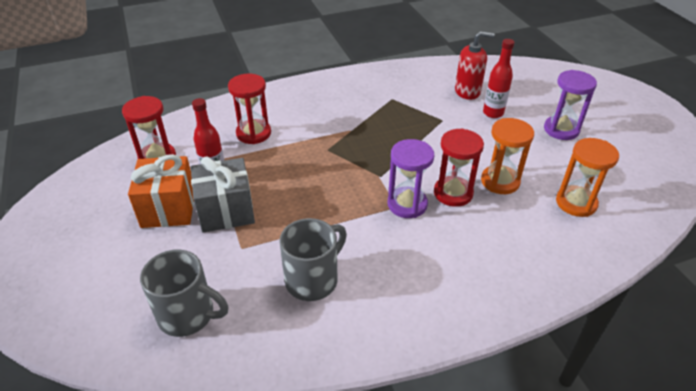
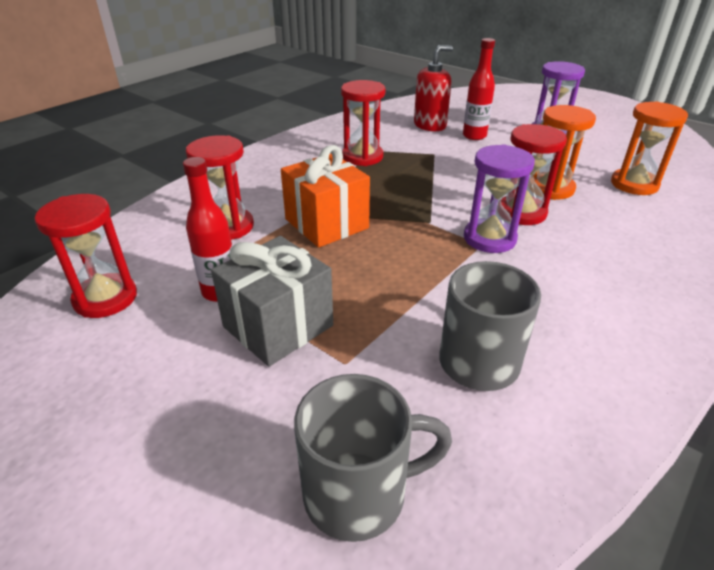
camera: 30 degrees left, 5 degrees down
orange gift [128,154,194,228] -> orange gift moved to [281,145,370,248]
none -> red hourglass [341,80,385,166]

